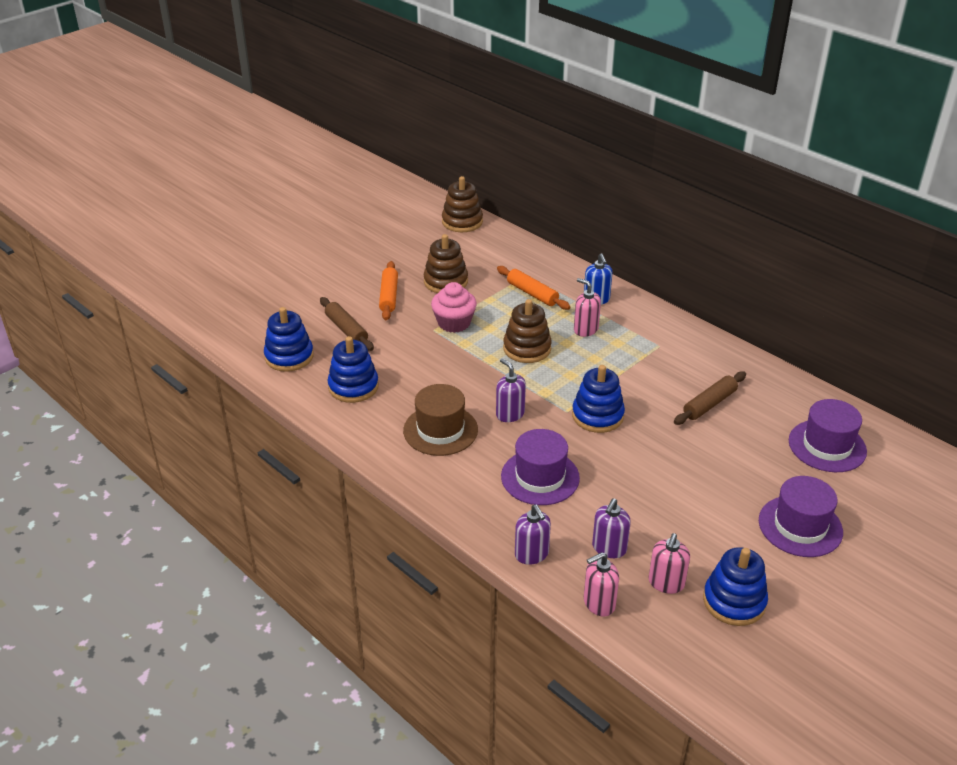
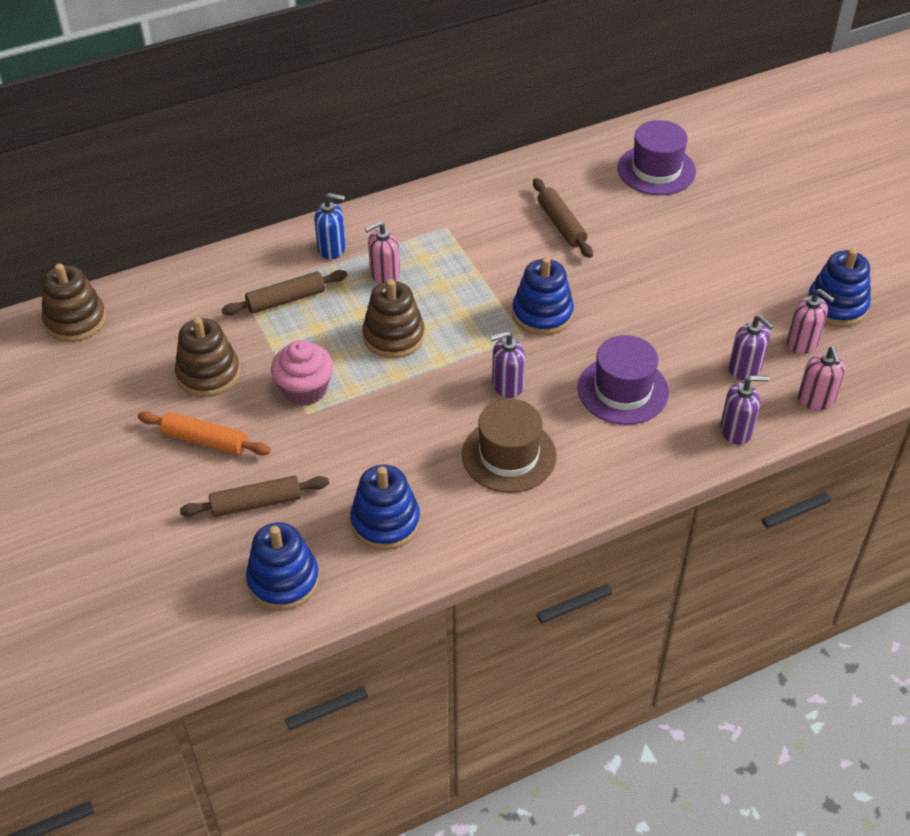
camera: 70 degrees left, 10 degrees up
orange rolling pin [497,266,570,310] -> brown rolling pin [222,270,347,315]
purple hat [759,476,843,557] -> none

